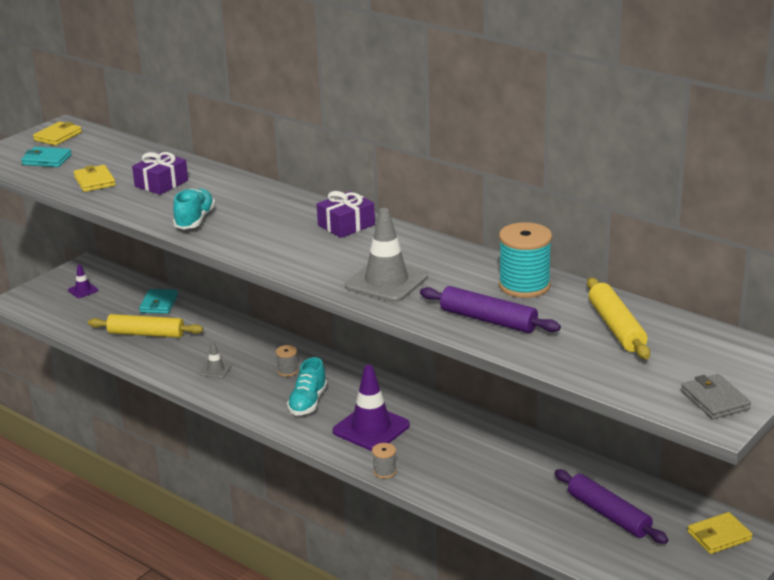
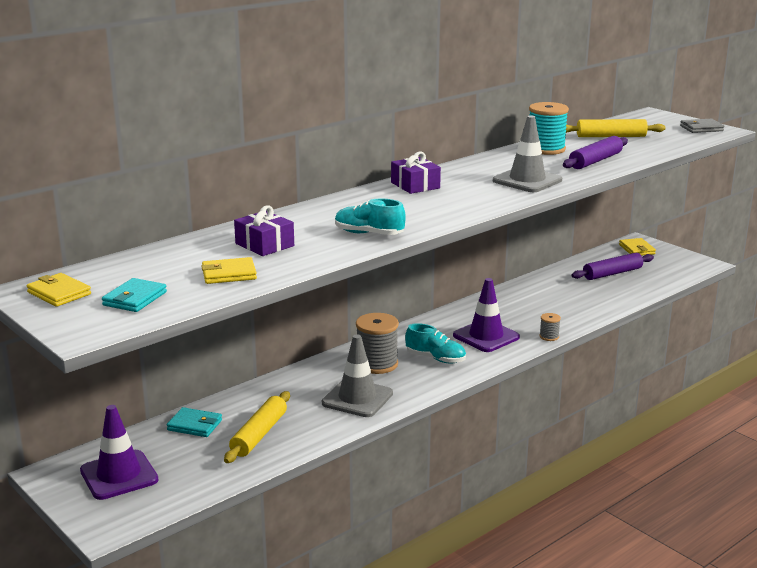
camera: 80 degrees left, 5 degrees down
purple traffic cone [68,264,98,298] -> purple traffic cone [80,405,158,500], size x2.11
grey traffic cone [200,342,232,378] -> grey traffic cone [322,334,393,417], size x2.11
grey spool [276,345,298,377] -> grey spool [356,313,399,374], size x2.04

